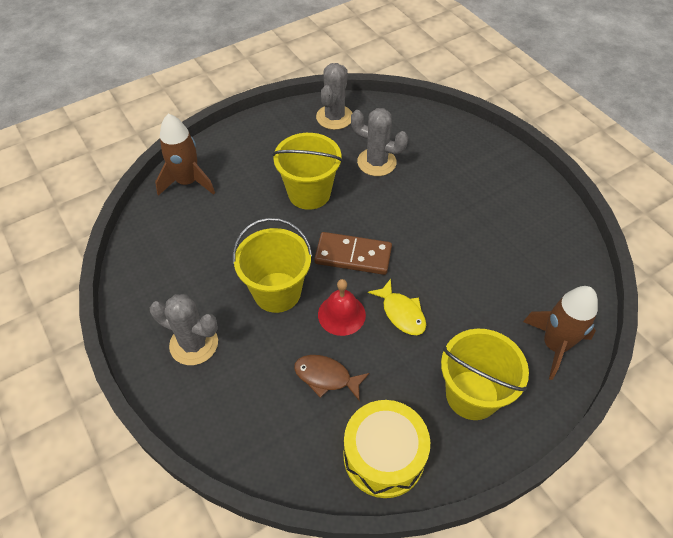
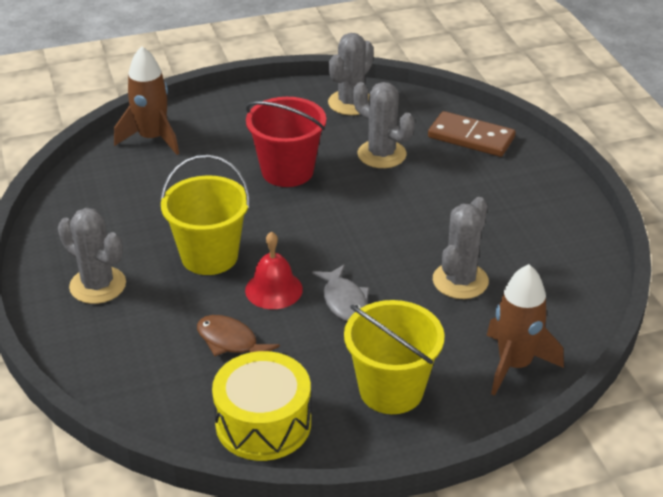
camera: 15 degrees right, 15 degrees down
yellow bucket [272,133,343,210] -> red bucket [246,97,326,187]
brown domino [314,232,392,275] -> brown domino moved to [428,111,516,157]
yellow fish [368,279,426,335] -> grey fish [312,264,370,321]
none -> grey cactus [433,197,489,299]

